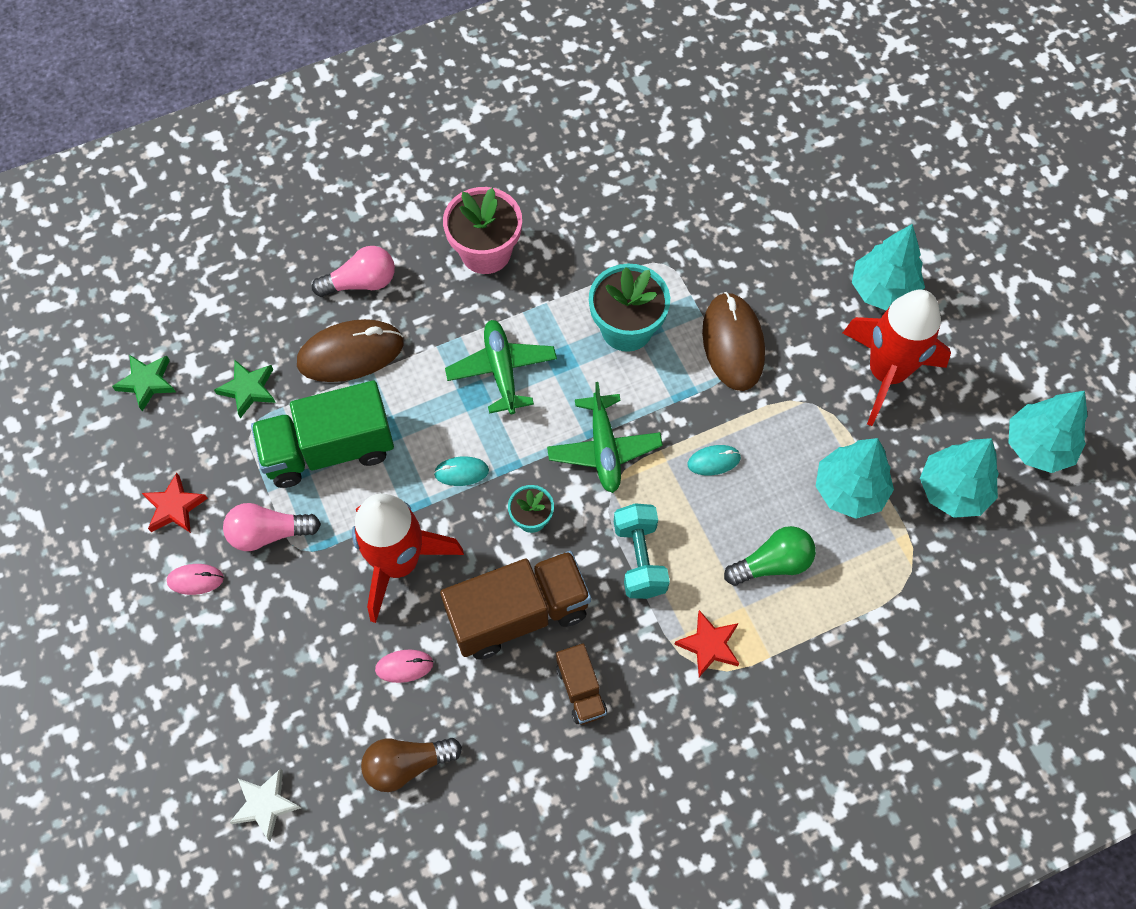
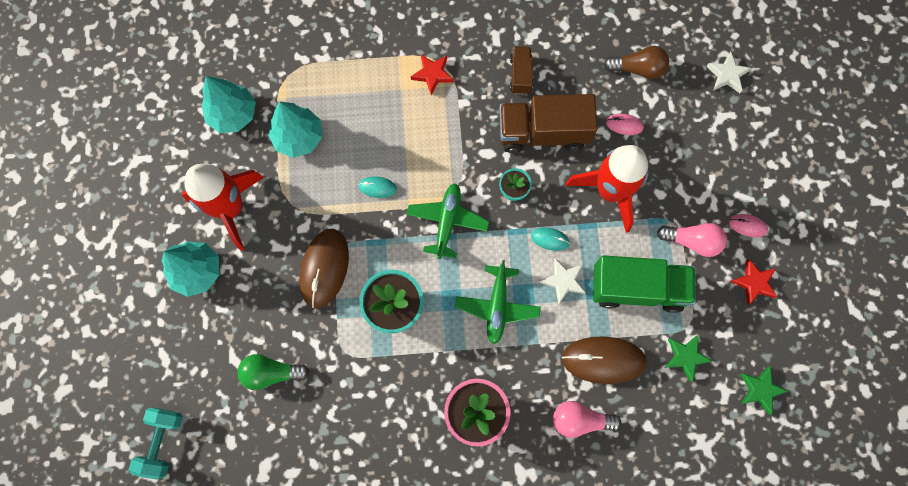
camera: 160 degrees left, 10 degrees up
turquoise dumbbell [614,503,670,599] -> turquoise dumbbell moved to [129,407,183,480]
green light bulb [724,526,816,586] -> green light bulb moved to [237,354,310,390]
turquoise tree [1008,391,1088,473] -> none
none -> white star [540,258,586,304]

